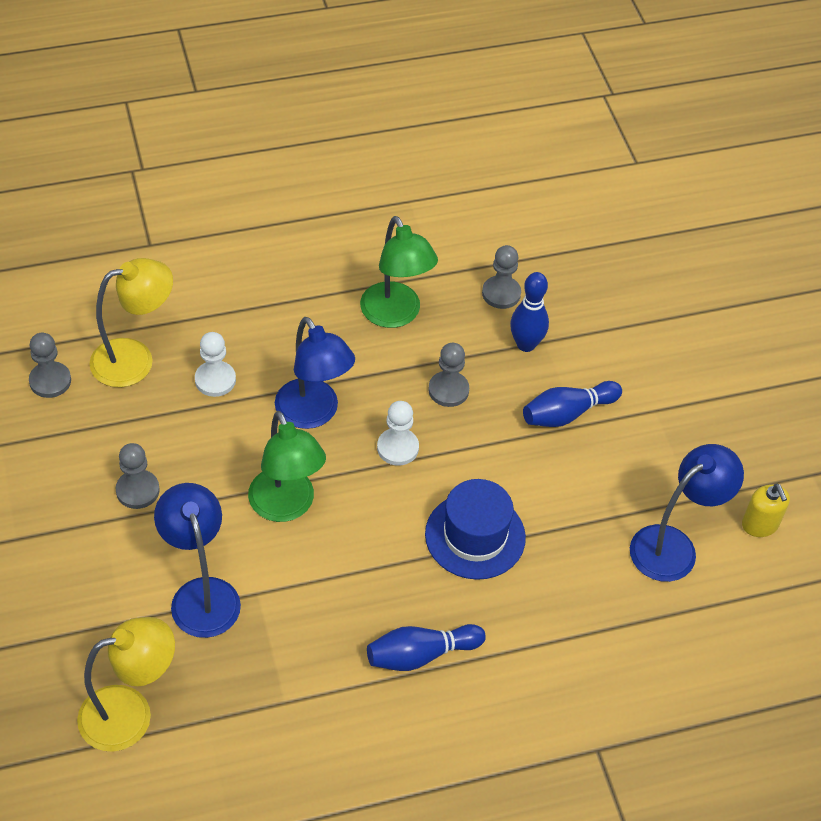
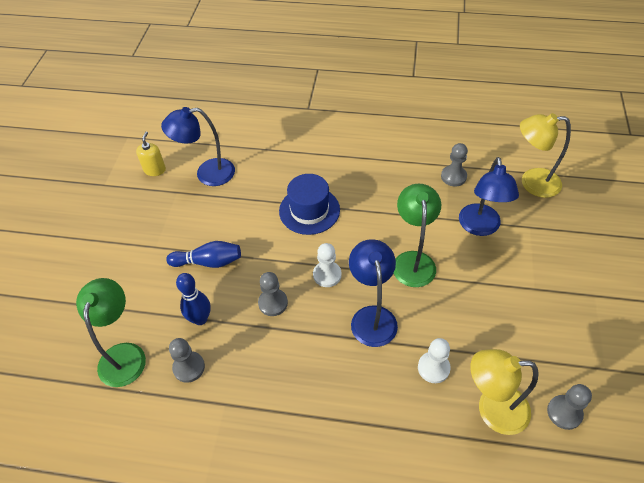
camera: 150 degrees left, 0 degrees up
grey pawn [116,443,160,509] -> grey pawn moved to [441,143,468,186]
green lamp [360,216,438,328] -> green lamp moved to [76,278,146,387]
blue bowling pin [367,624,486,671] -> none

